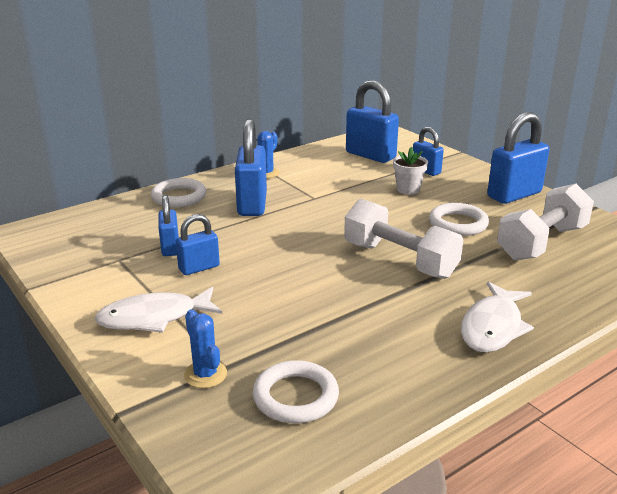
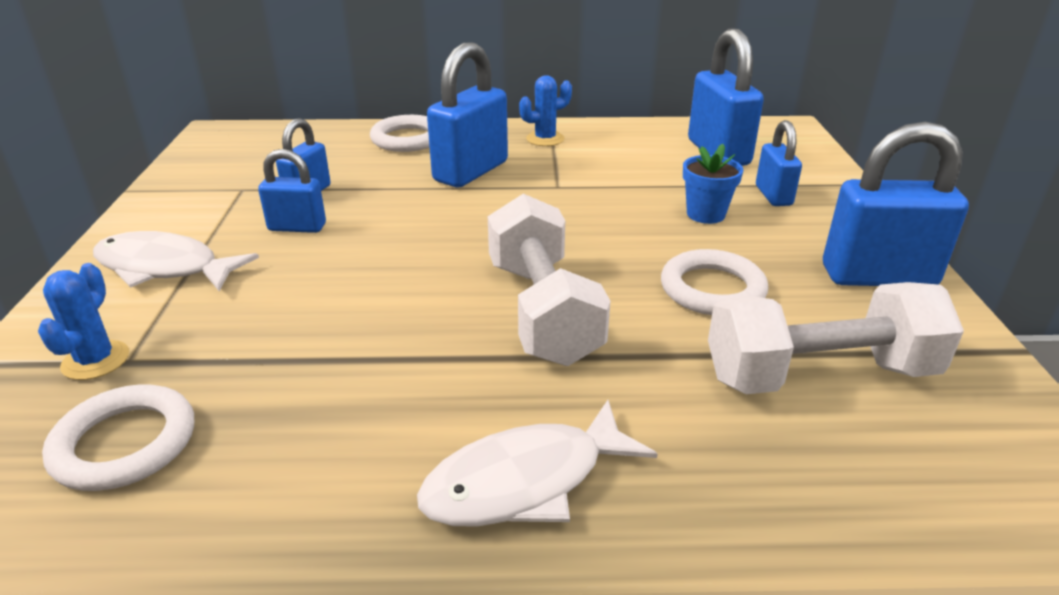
camera: 35 degrees right, 5 degrees up
white flower pot [393,147,428,195] -> blue flower pot [683,144,743,224]

